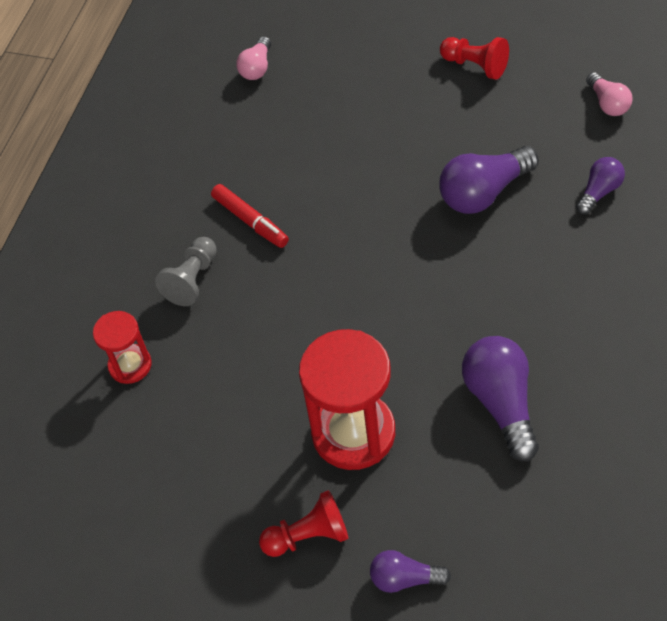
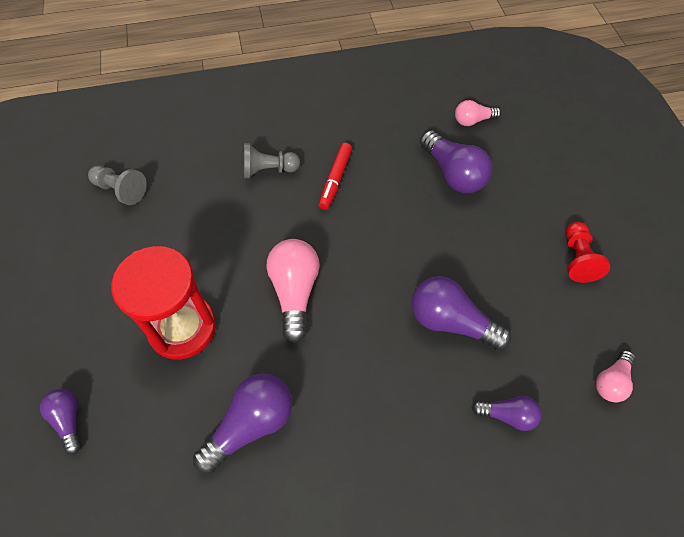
camera: 55 degrees right, 5 degrees up
red hourglass [93,311,152,384] -> none
red pawn [259,490,348,557] -> none
none -> grey pawn [88,166,147,205]
none -> pink light bulb [267,239,320,343]
none -> purple light bulb [420,130,492,193]

